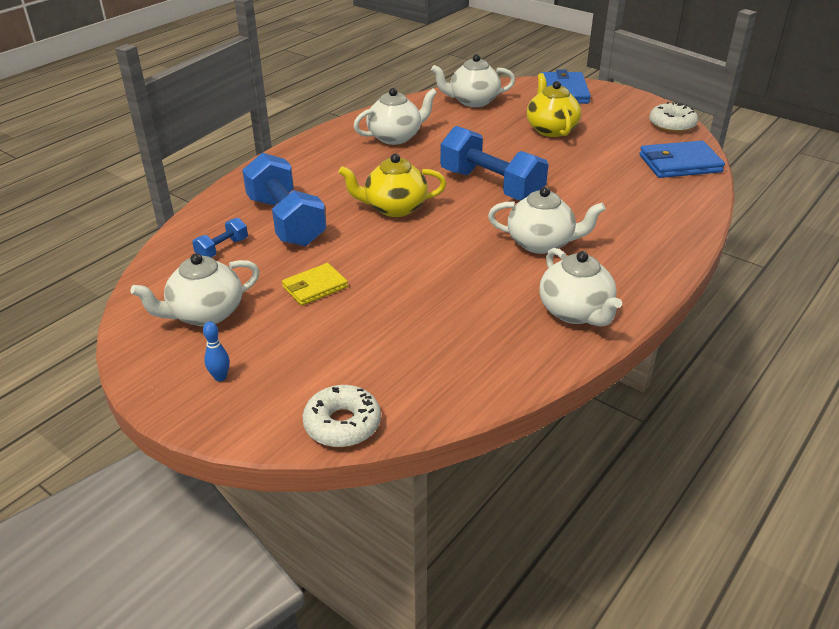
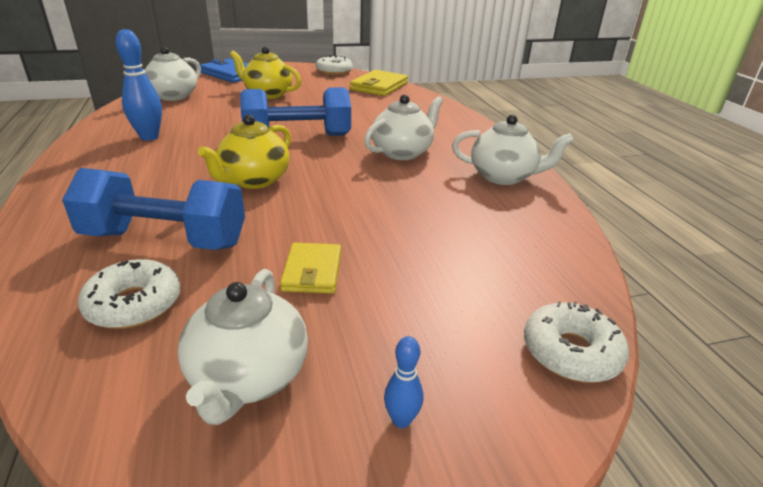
camera: 55 degrees left, 5 degrees down
blue dumbbell [192,218,248,257] -> white donut [78,259,180,329]
white teapot [353,88,437,145] -> blue bowling pin [115,29,162,141]
blue wallet [639,141,725,178] -> yellow wallet [350,70,408,96]

